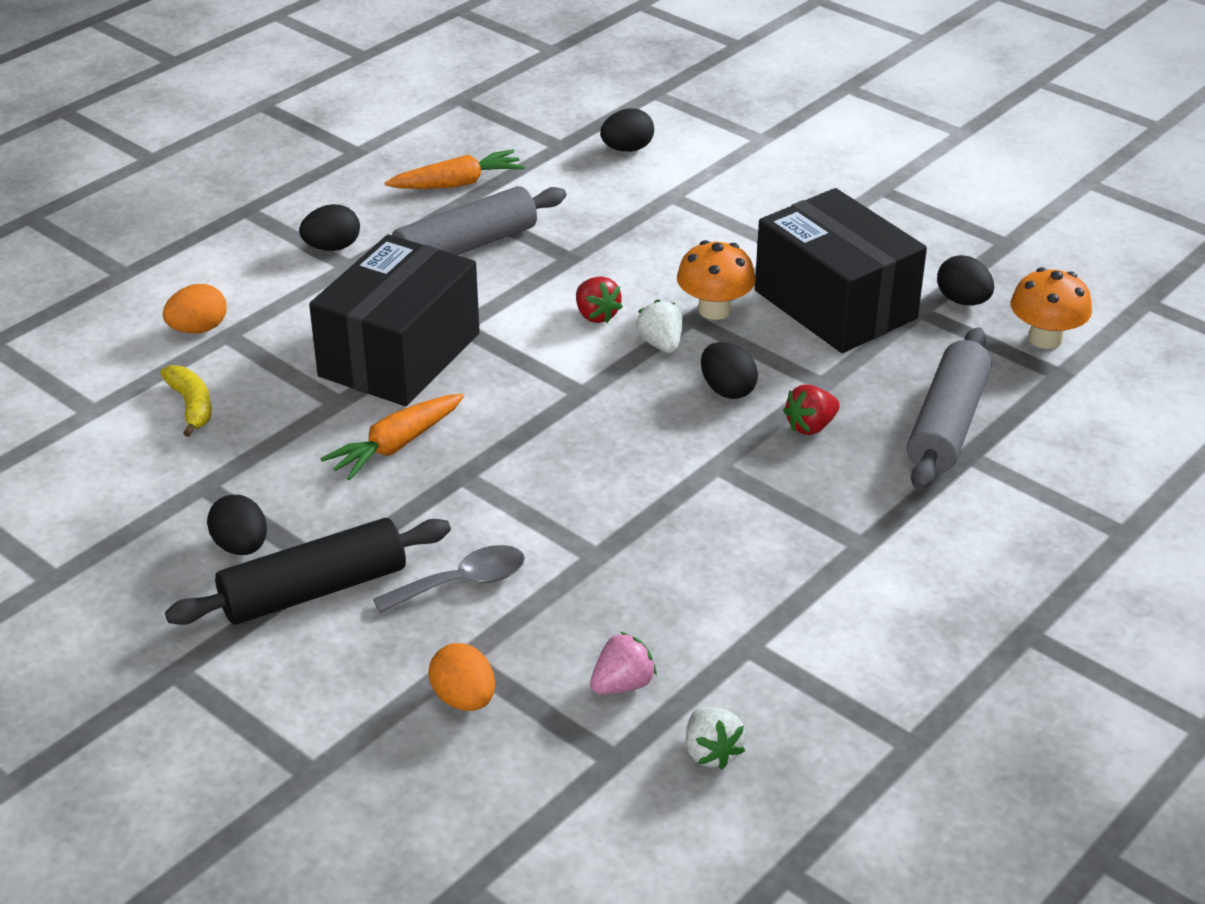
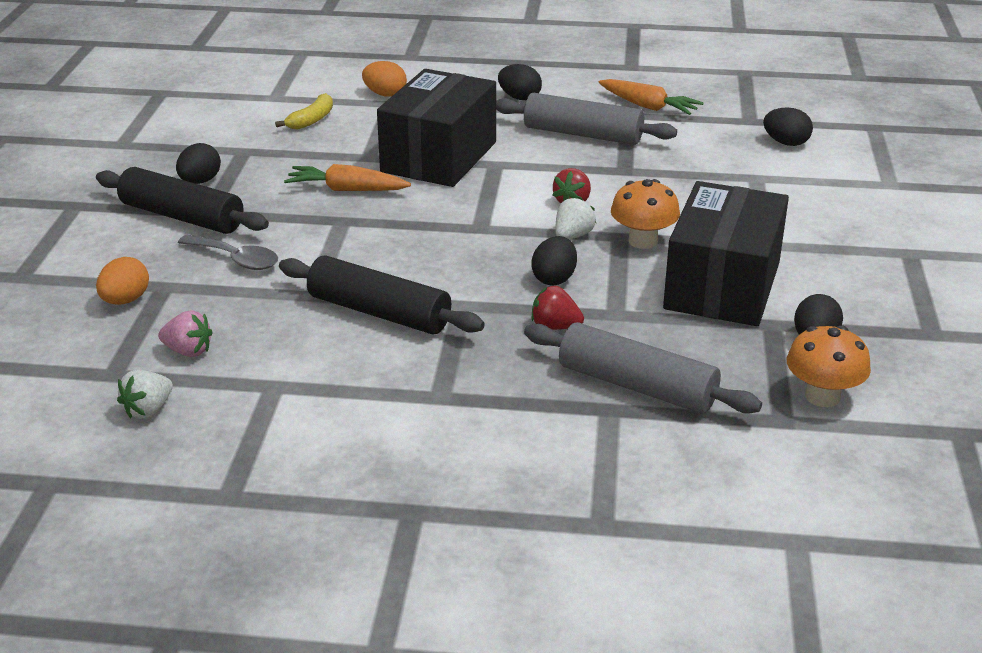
camera: 55 degrees right, 5 degrees down
black box [309,234,480,406] -> black box turned 60 degrees counterclockwise [377,69,496,187]
grey rolling pin [907,327,992,491] -> grey rolling pin turned 45 degrees clockwise [524,322,762,414]
none -> black rolling pin [279,255,485,335]

